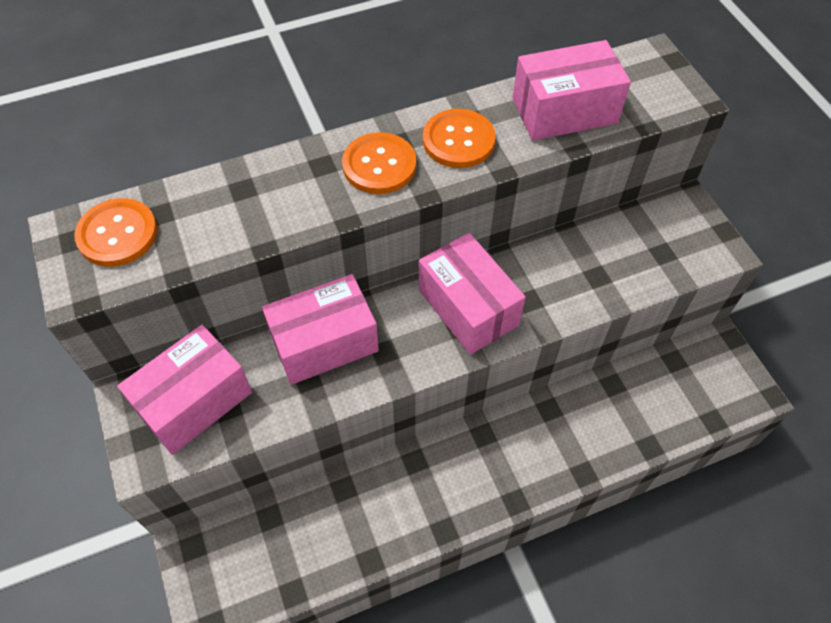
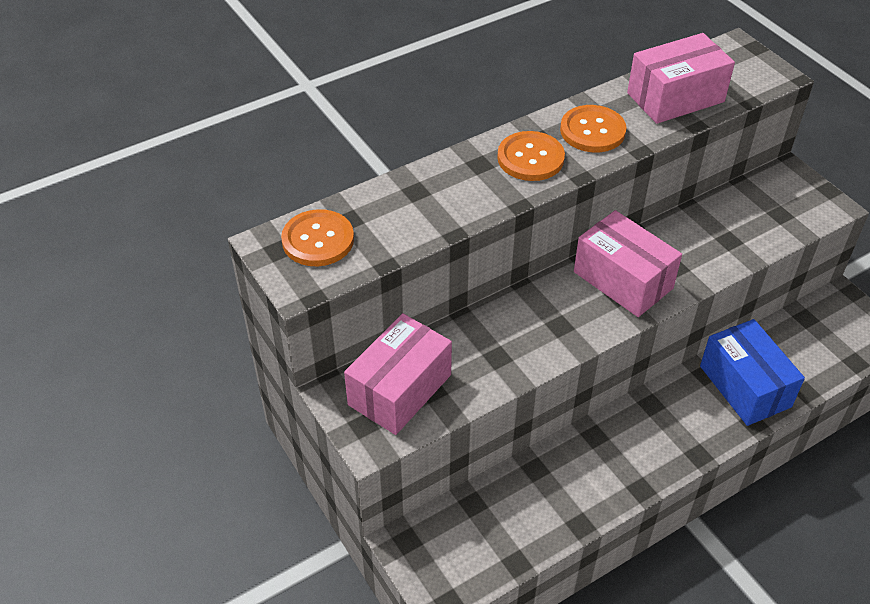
camera: 10 degrees left, 10 degrees down
pink box [262,274,379,385] -> none
none -> blue box [700,319,805,426]

